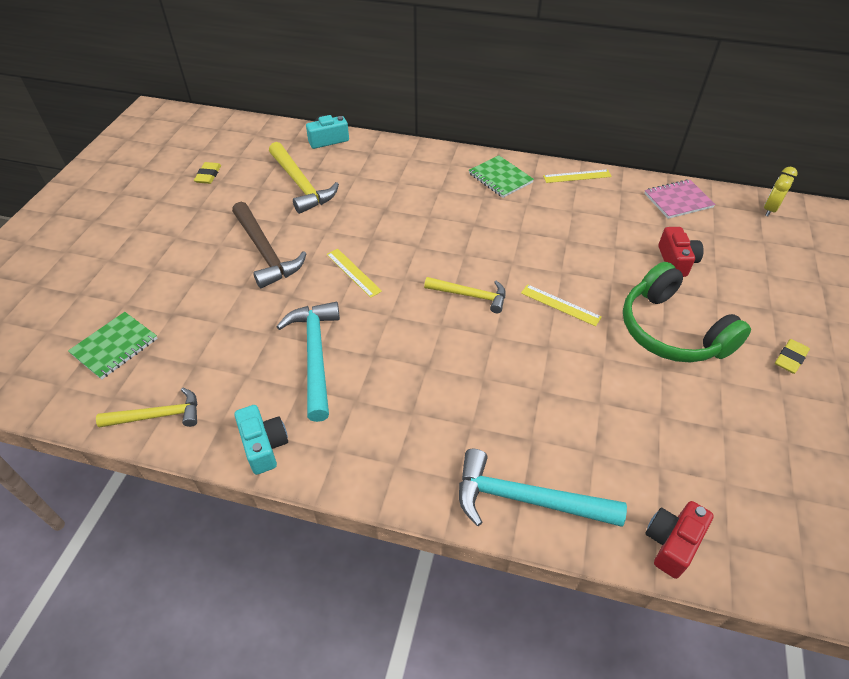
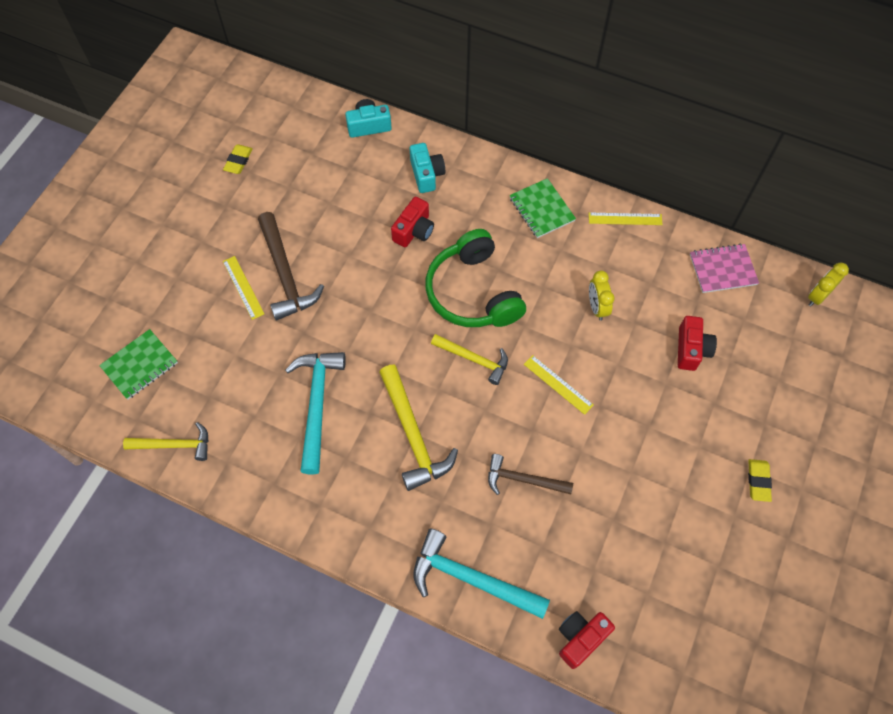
camera: 10 degrees right, 15 degrees up
turquoise camera [234,405,288,475] -> turquoise camera moved to [410,143,445,193]
yellow hammer [269,142,339,214] -> yellow hammer moved to [379,365,458,491]
yellow ruler [327,249,382,298] -> yellow ruler moved to [223,256,264,320]
green headphones [623,262,751,362] -> green headphones moved to [425,229,526,327]
yellow eraser [775,339,810,374] -> yellow eraser turned 45 degrees counterclockwise [748,459,772,502]
none -> red camera [391,197,434,247]
none -> brown hammer [488,454,573,495]
none -> yellow clock [589,270,615,321]

